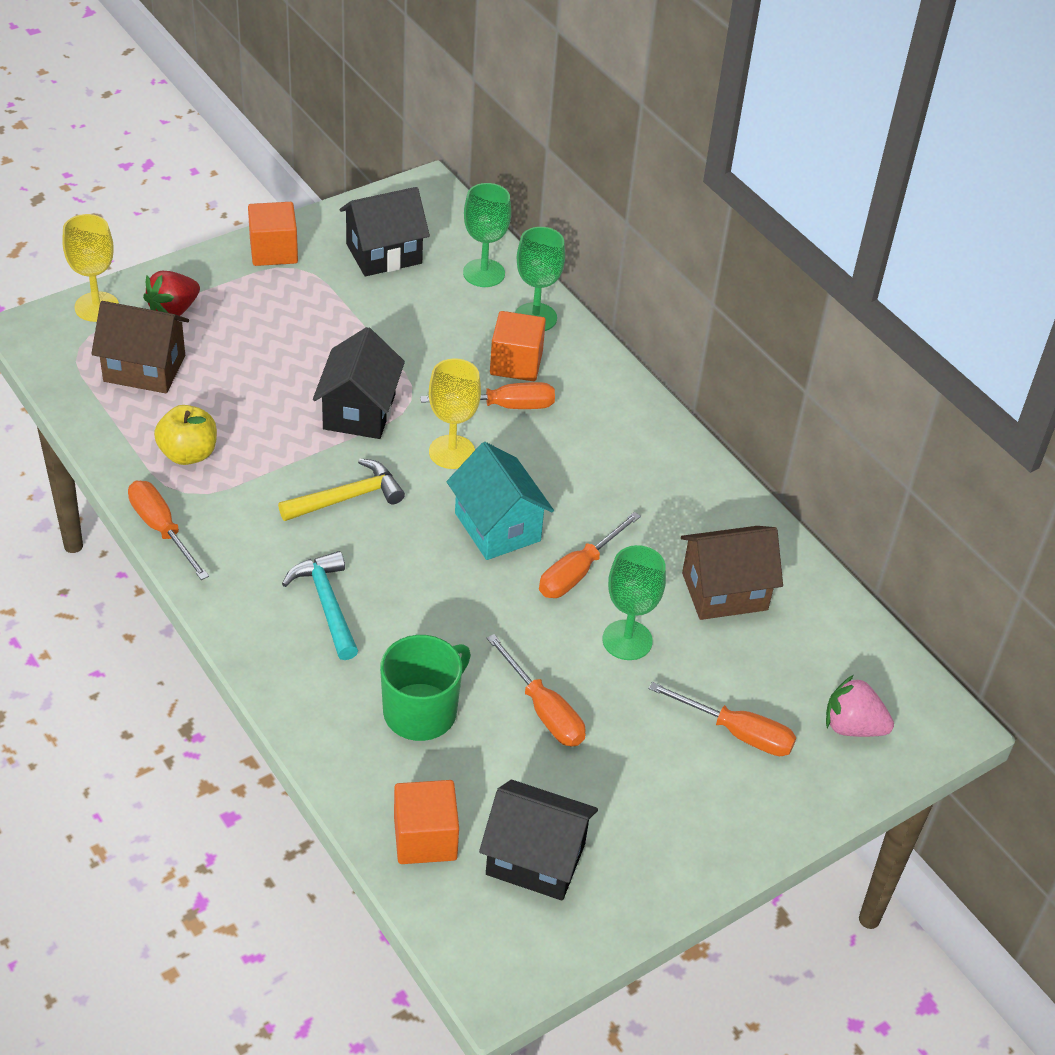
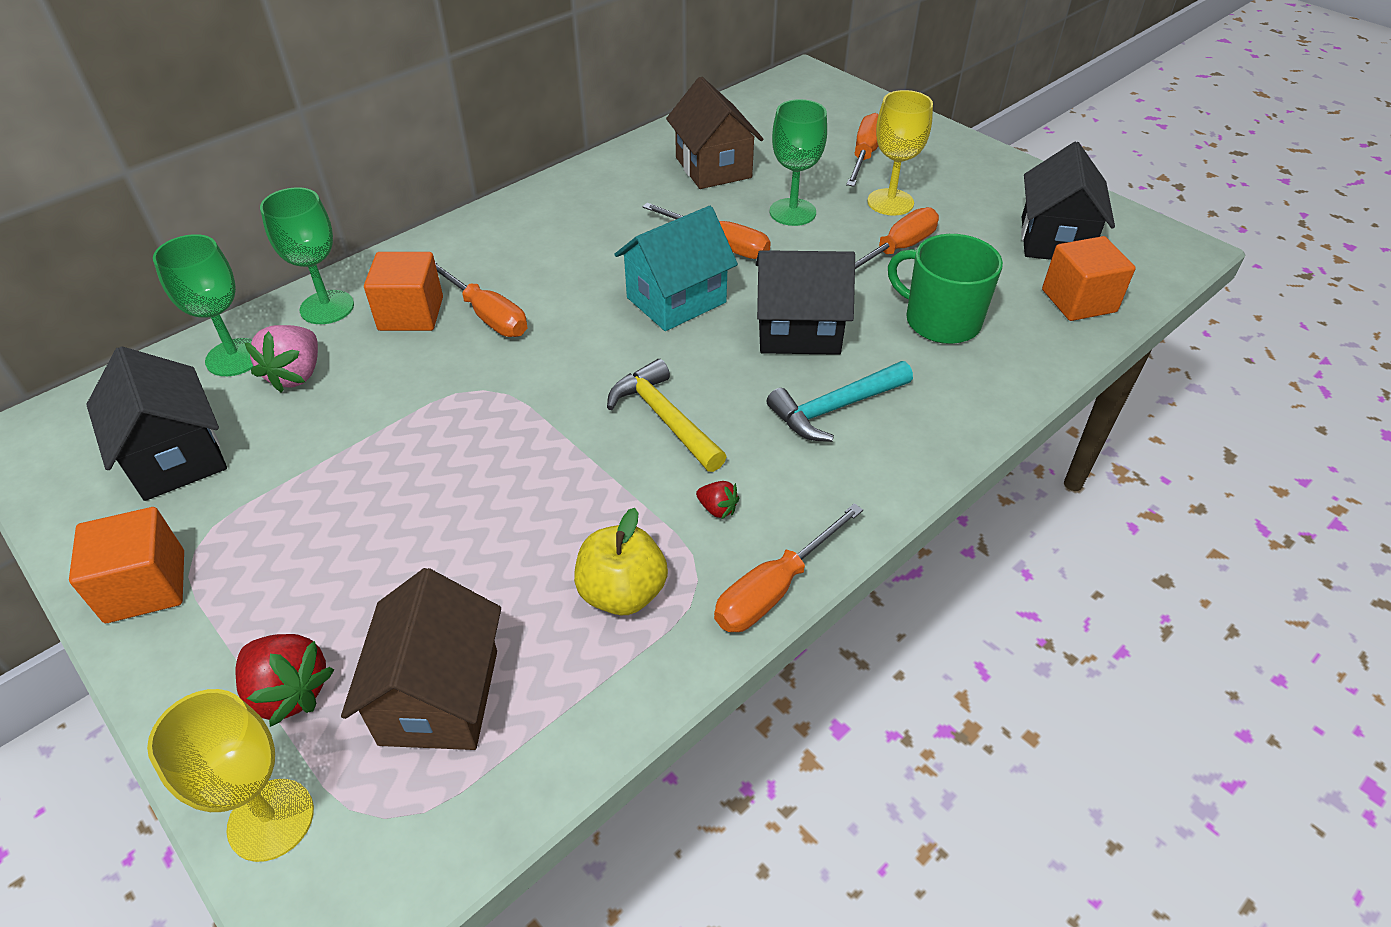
camera: 95 degrees left, 0 degrees up
black house [313,327,405,439] -> black house moved to [755,250,855,355]
orange screwdriver [420,382,555,409] -> orange screwdriver turned 150 degrees clockwise [435,262,527,337]
yellow goblet [429,358,481,469] -> yellow goblet moved to [867,90,933,216]
pink strawberry [826,675,894,737] -> pink strawberry moved to [245,325,318,393]
none -> red strawberry [696,481,739,519]

